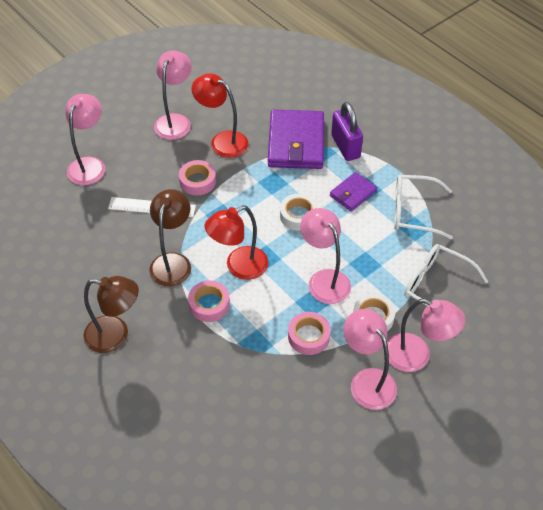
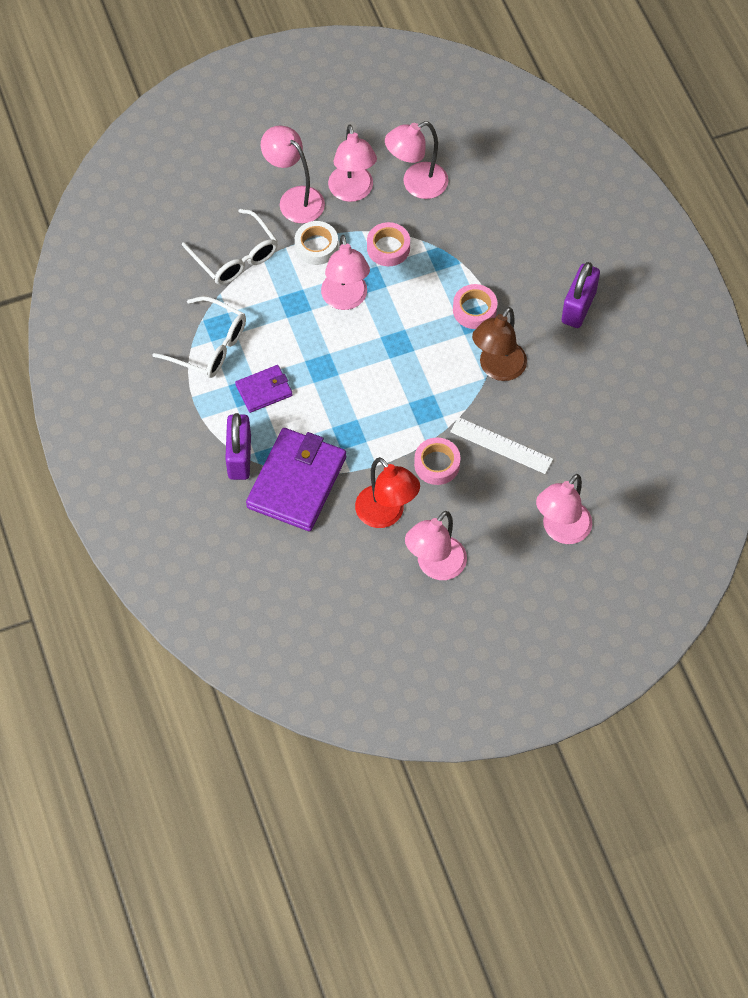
camera: 160 degrees left, 10 degrees up
brown lamp [83,276,139,353] -> purple padlock [561,262,600,328]
red lamp [204,205,268,280] -> none
white tape [280,194,318,230] -> none
none -> pink lamp [385,121,448,199]

